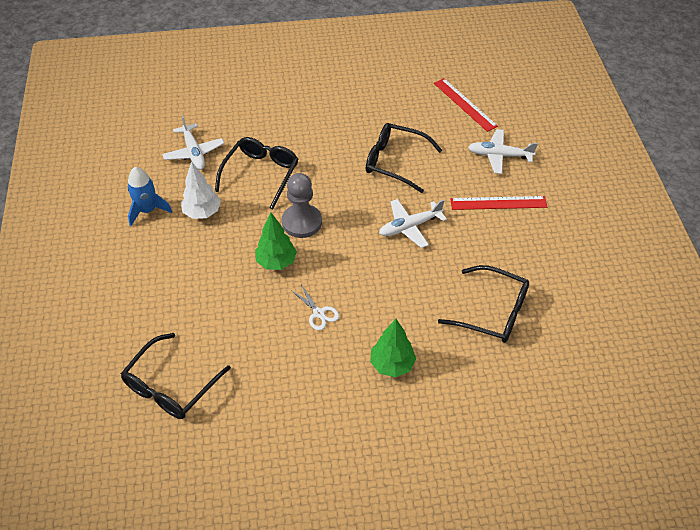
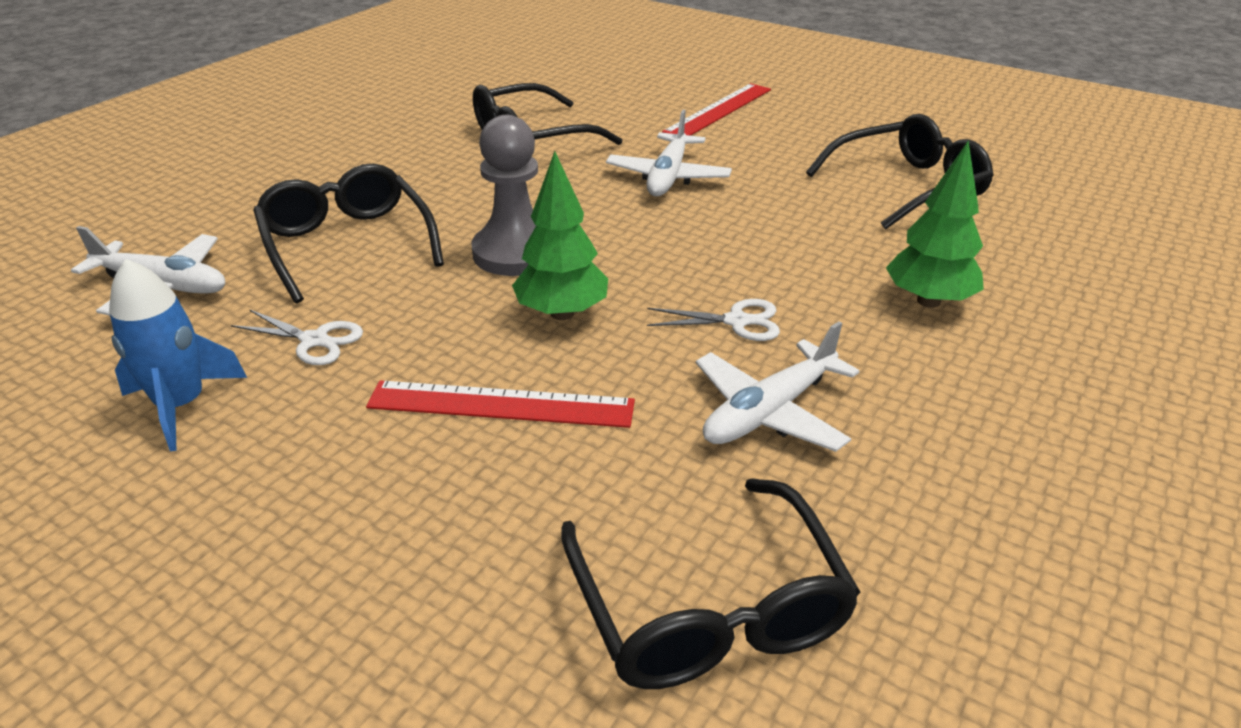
camera: 50 degrees left, 15 degrees down
white tree [181,162,221,219] -> white scissors [231,309,363,365]
red ruler [434,78,498,132] -> red ruler moved to [366,381,635,428]
white plane [468,129,538,174] -> white plane moved to [696,321,859,452]

